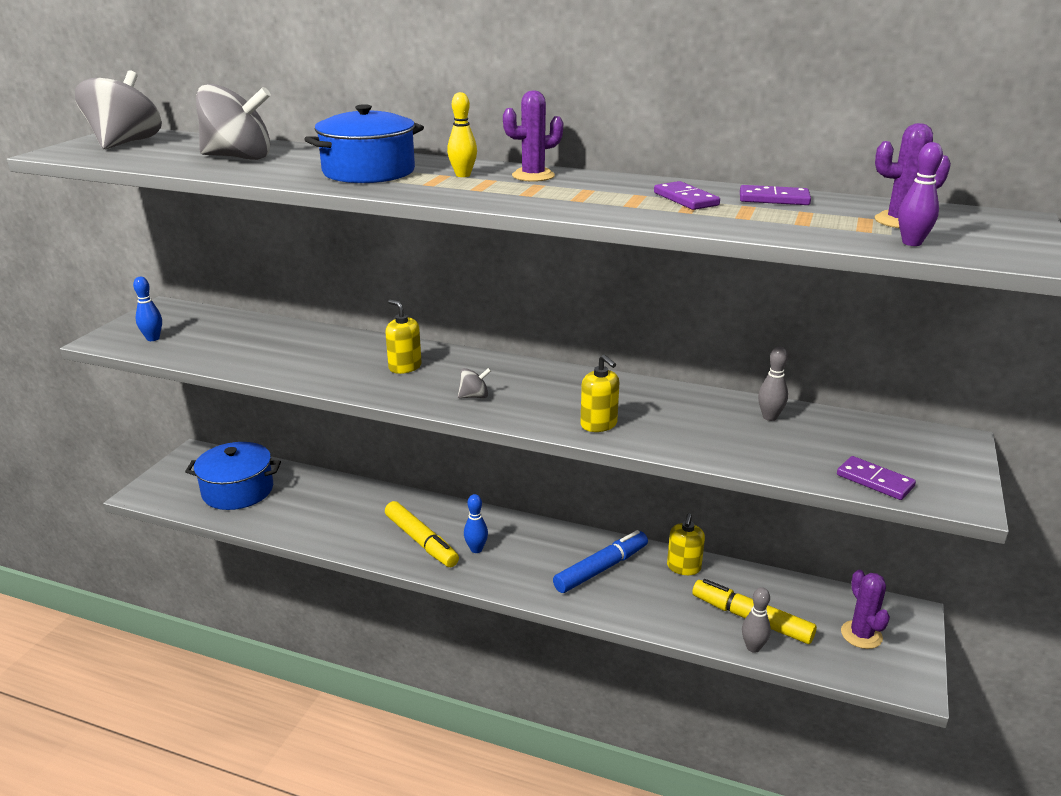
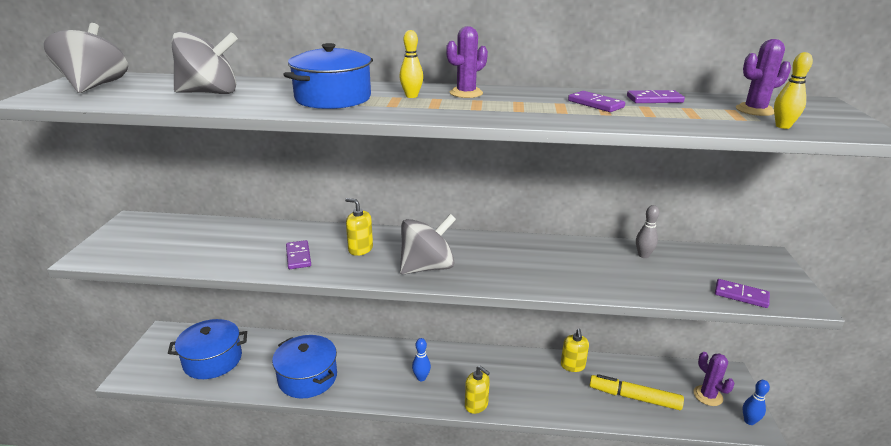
camera: 15 degrees left, 0 degrees up
blue bowling pin [133,277,162,341] -> blue bowling pin moved to [743,380,770,425]
yellow marker [385,501,459,567] -> none
grey spinning top [458,368,491,398] -> grey spinning top [400,214,456,274], size x2.27
blue marker [553,530,648,593] -> none
yellow soap dispenser [580,354,619,432] -> yellow soap dispenser moved to [465,366,490,414]
grey bowling pin [742,587,771,653] -> none
purple bowling pin [898,142,943,246] -> yellow bowling pin [774,52,813,129]
none -> blue pot [272,335,337,399]
none -> purple domino [286,240,311,269]

